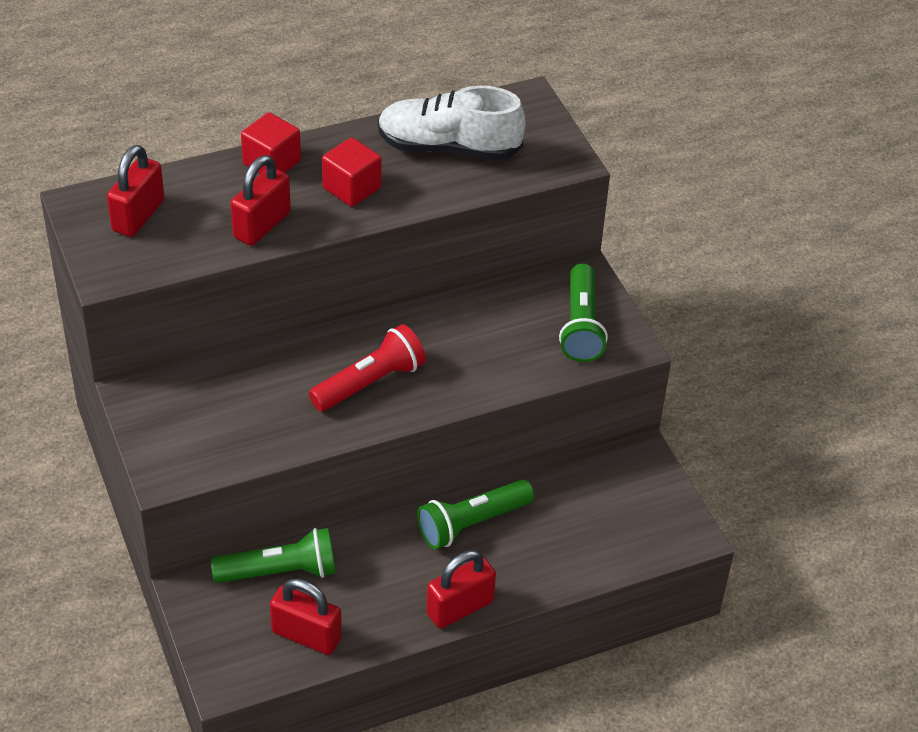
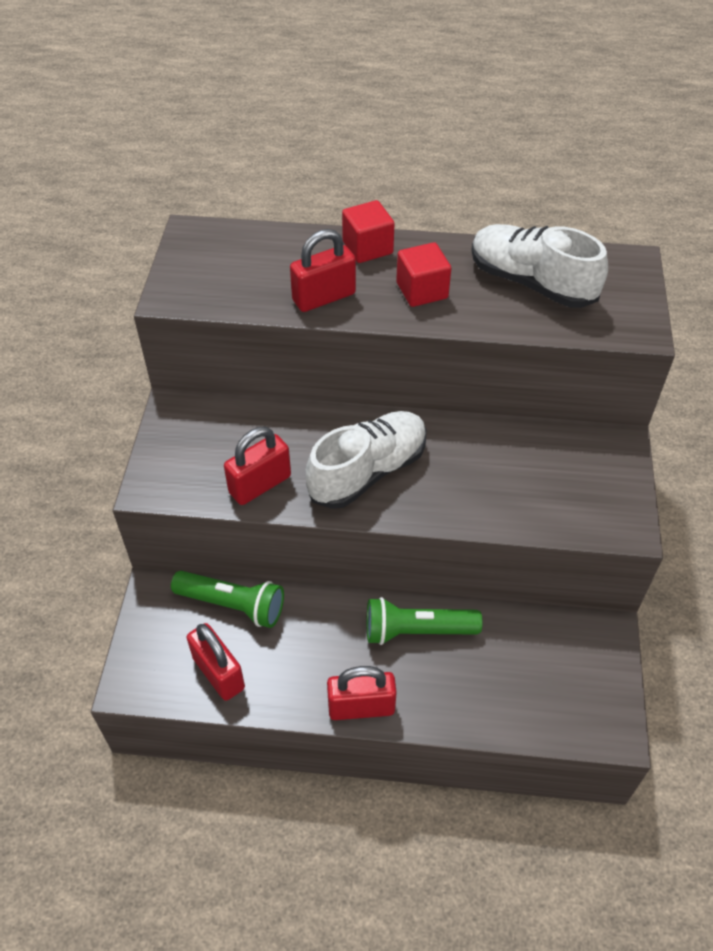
camera: 30 degrees right, 5 degrees up
red padlock [107,145,164,237] -> red padlock moved to [224,427,291,505]
red flashlight [309,324,426,412] -> white shoe [306,411,427,509]
green flashlight [559,263,608,362] -> none

